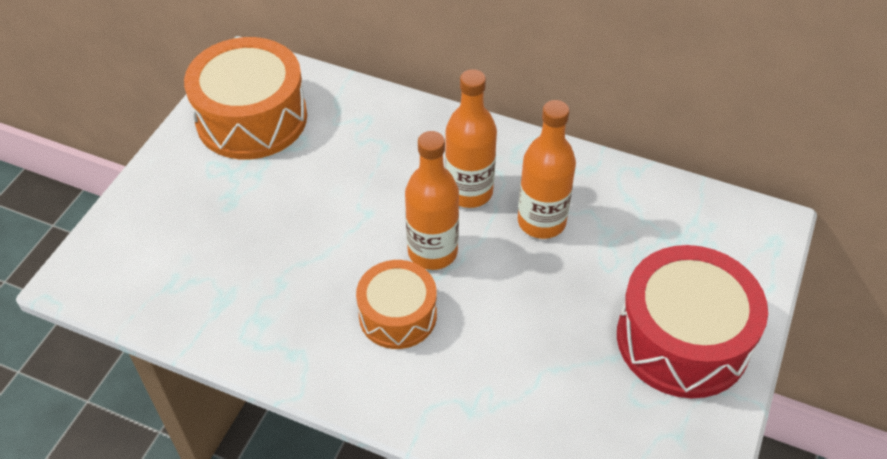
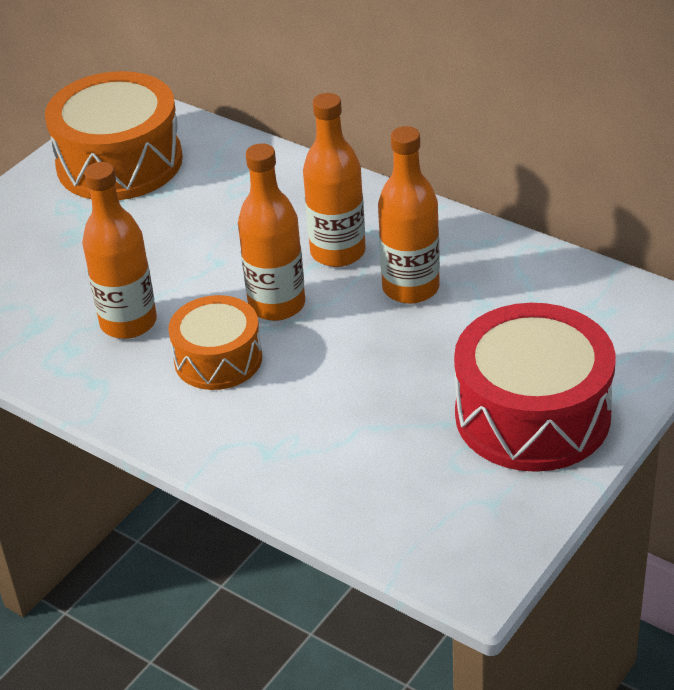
camera: 15 degrees right, 10 degrees down
none -> orange bottle [82,162,157,339]

